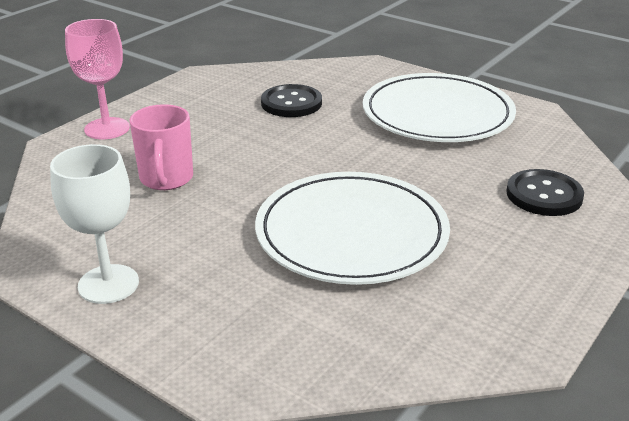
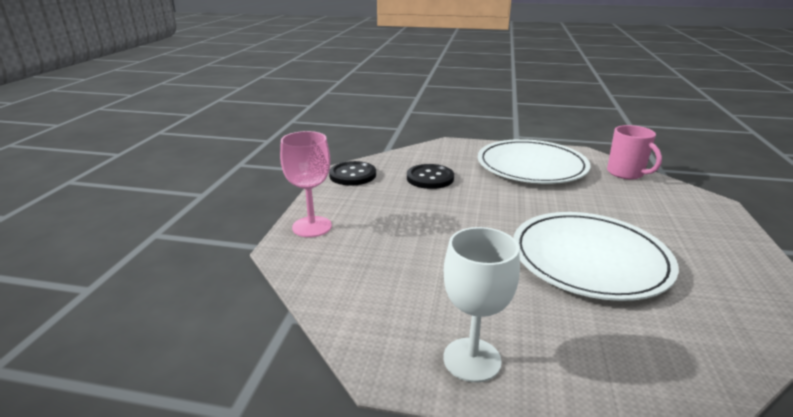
camera: 25 degrees left, 5 degrees down
pink mug [130,104,193,190] -> pink mug moved to [607,125,662,179]
black button [506,169,584,216] -> black button moved to [329,161,376,186]

